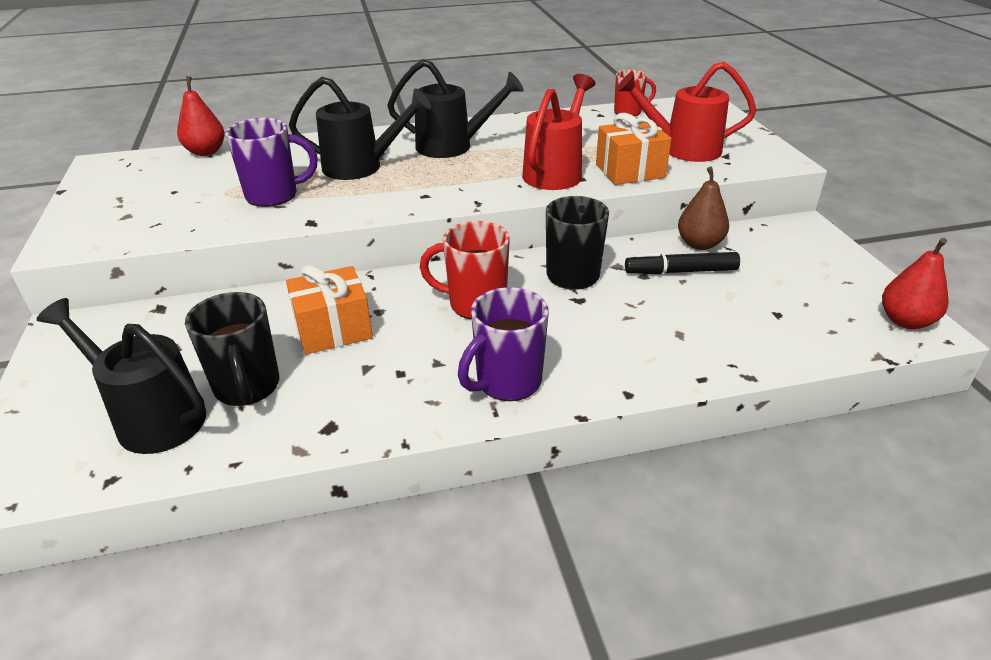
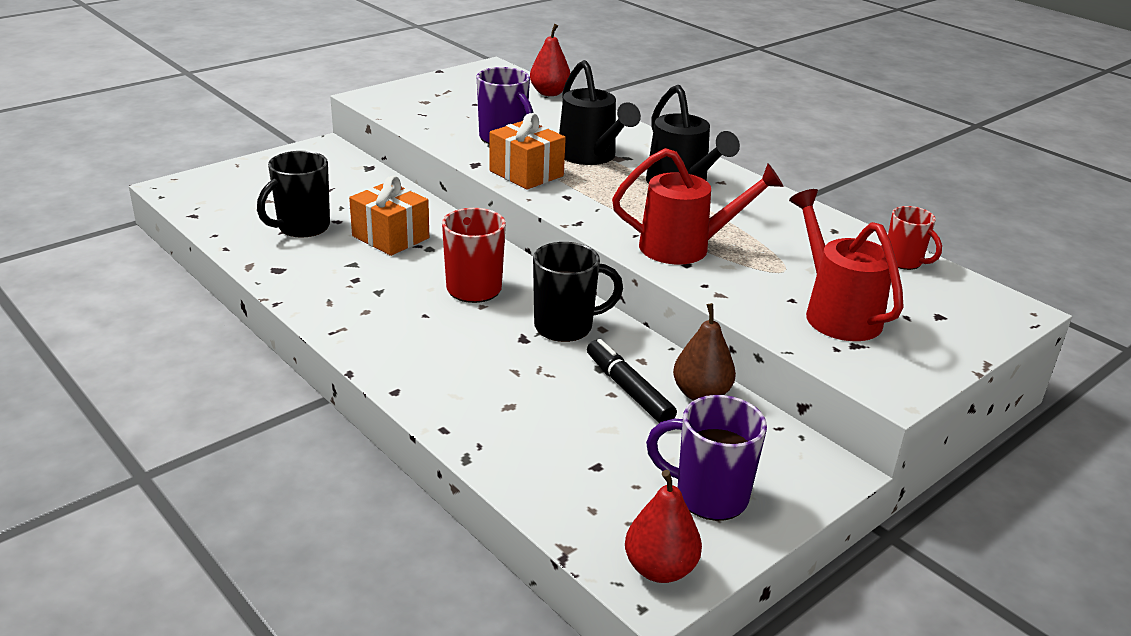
camera: 60 degrees right, 5 degrees down
black watering can [37,298,206,454] -> none
purple mug [458,287,549,401] -> purple mug moved to [646,395,767,521]
orange gift [596,113,672,185] -> orange gift moved to [489,113,566,190]

